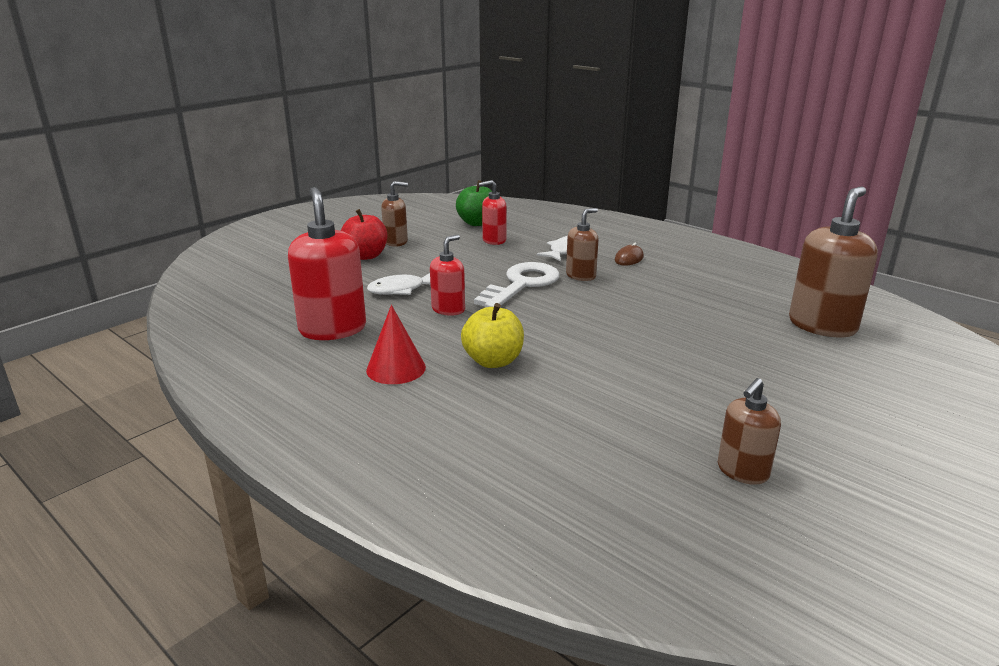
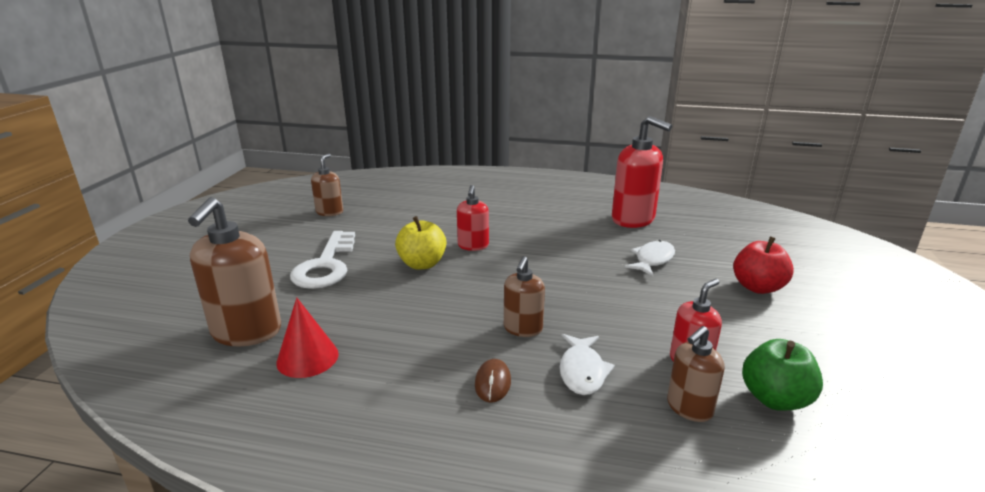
camera: 150 degrees right, 0 degrees up
red cone [366,305,426,384] -> red cone moved to [276,297,339,378]
brown soap dispenser [381,181,408,247] -> brown soap dispenser moved to [667,326,725,422]
red soap dispenser [430,235,465,316] -> red soap dispenser moved to [457,185,489,251]
yellow apple [461,303,524,368] -> yellow apple moved to [395,216,446,270]
white key [474,262,560,308] -> white key moved to [290,231,355,289]

